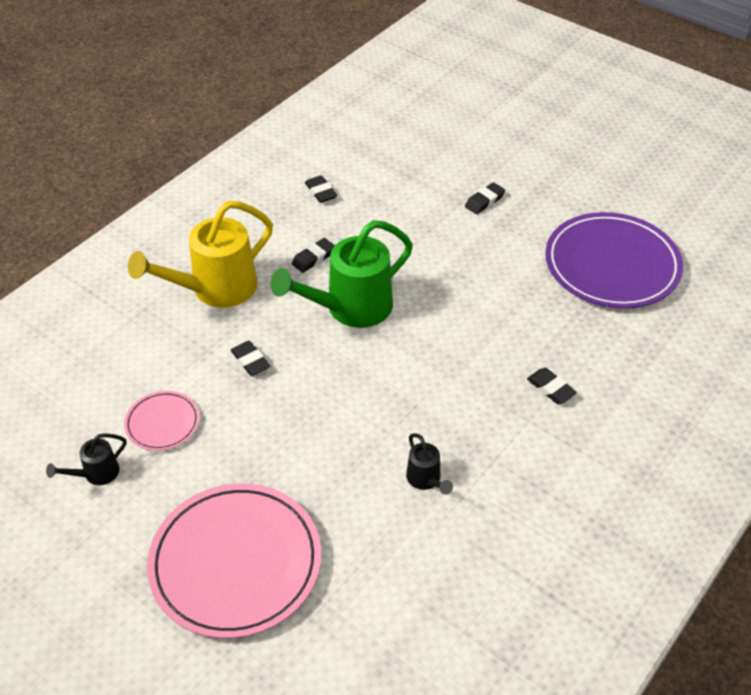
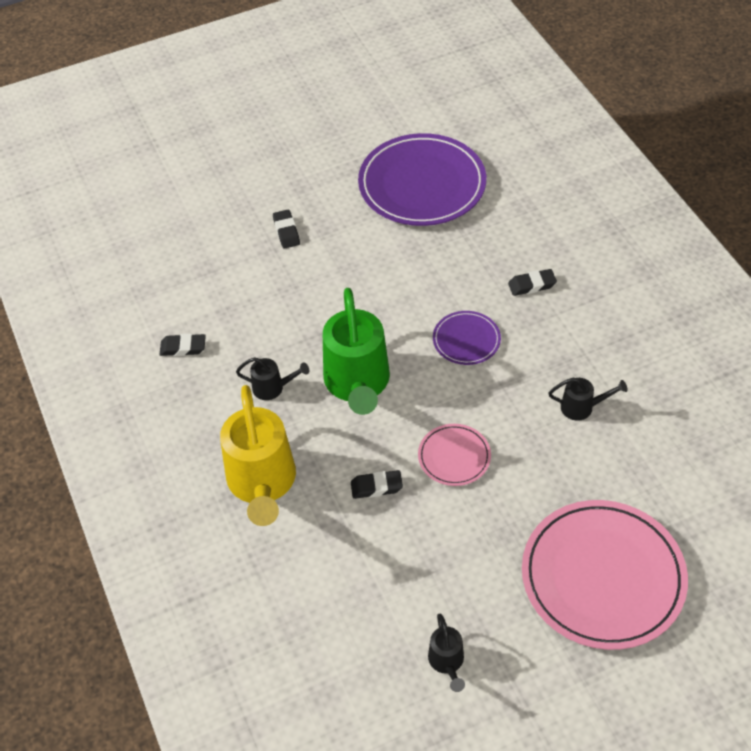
camera: 60 degrees left, 5 degrees up
pink plate [124,391,200,451] -> pink plate moved to [418,424,491,486]
black eraser [292,238,335,273] -> black watering can [236,357,309,400]
none -> purple plate [433,311,501,365]

